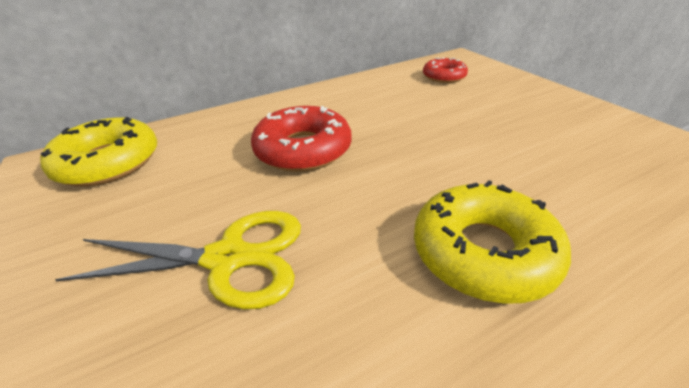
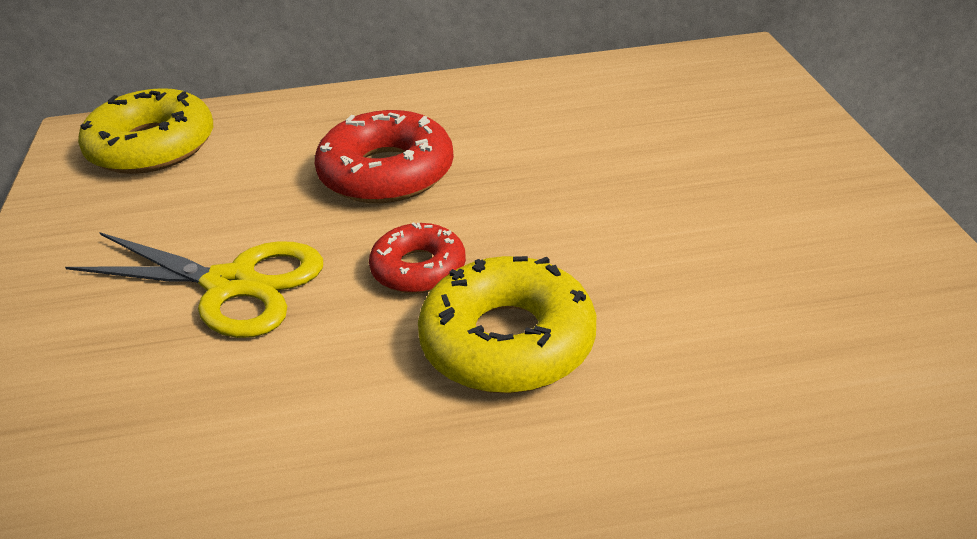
camera: 20 degrees right, 0 degrees up
red donut [423,57,468,83] -> red donut moved to [369,222,466,294]

